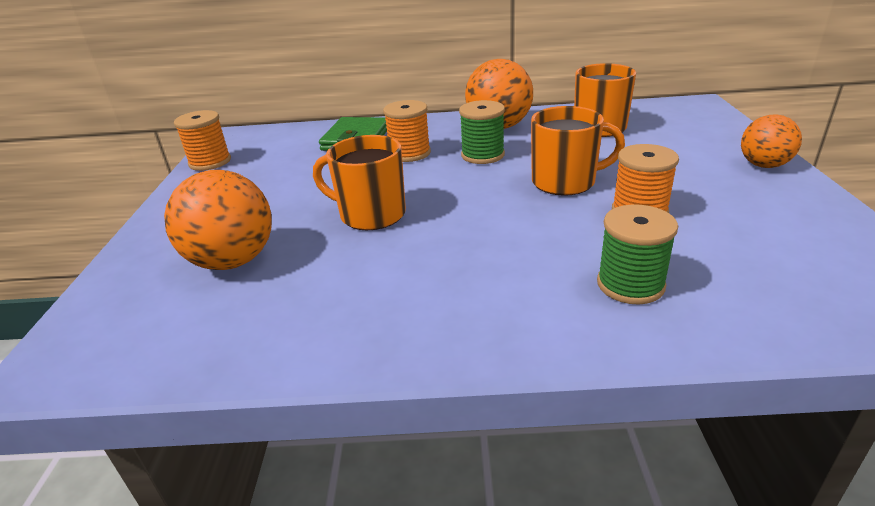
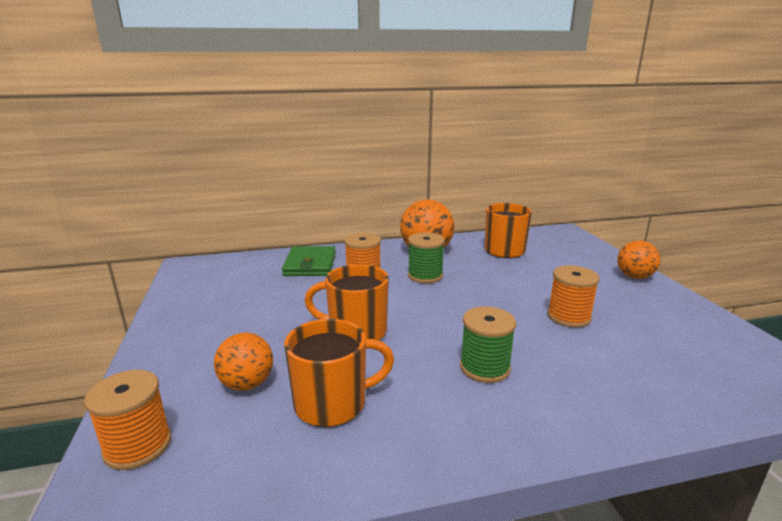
camera: 15 degrees left, 10 degrees down
orange ball [164,170,272,270] -> orange ball [214,333,273,391], size x0.63
orange spool [174,110,231,171] -> orange spool moved to [84,370,172,470]
orange mug [531,106,625,196] -> orange mug moved to [284,319,394,427]
green spool [597,204,678,304] -> green spool moved to [460,306,516,383]

